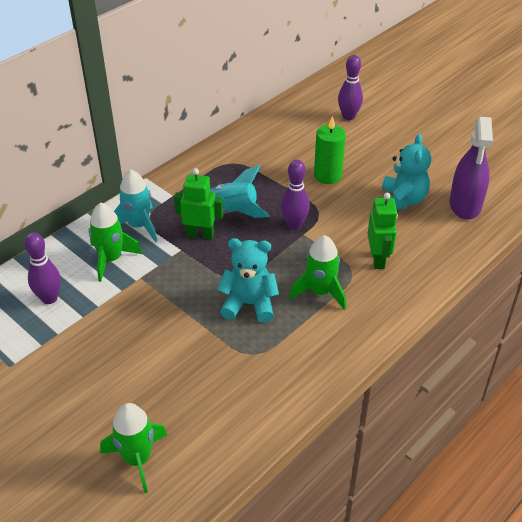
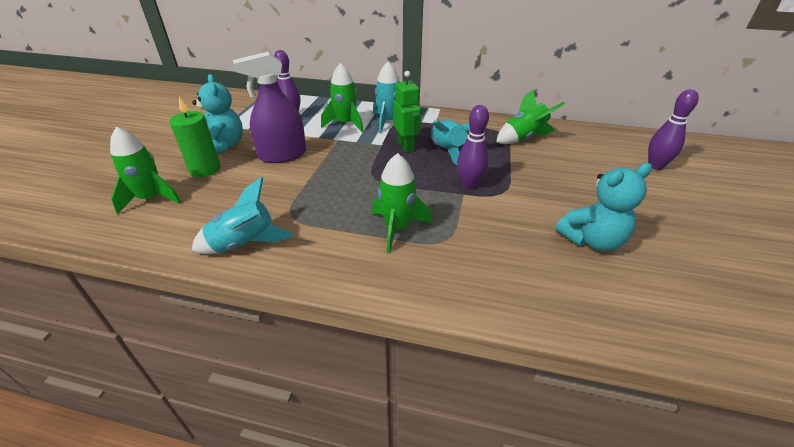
camera: 60 degrees right, 5 degrees down
turquoise teddy bear [217,238,279,323] -> turquoise teddy bear moved to [192,74,243,154]
green candle [314,116,346,184] -> green candle moved to [170,97,221,177]
green robot [368,193,398,269] -> none
purple spray bottle [450,117,493,220] -> purple spray bottle moved to [233,52,306,163]
none -> turquoise rocket [192,177,294,254]
none -> green rocket [496,90,565,144]

